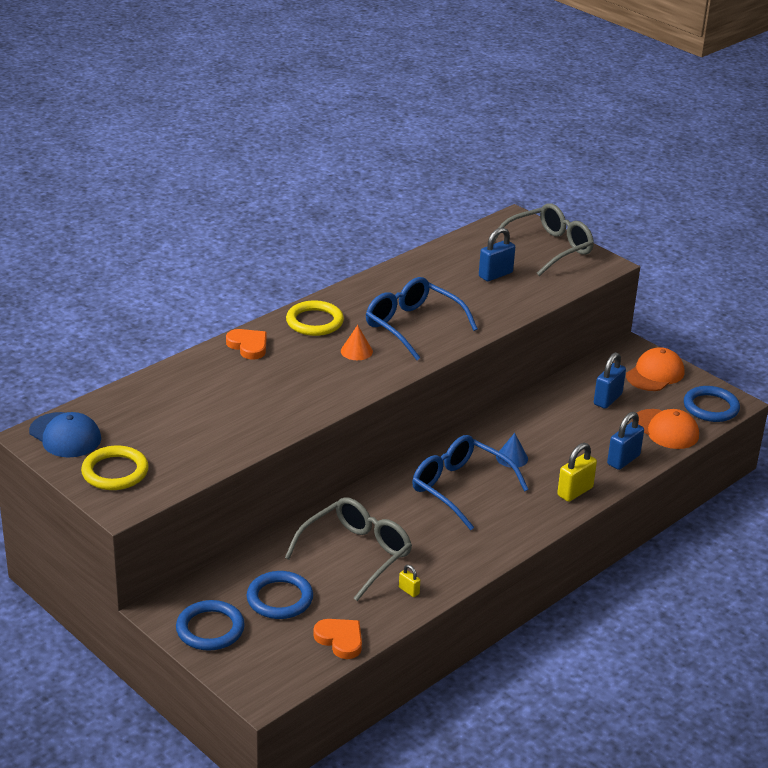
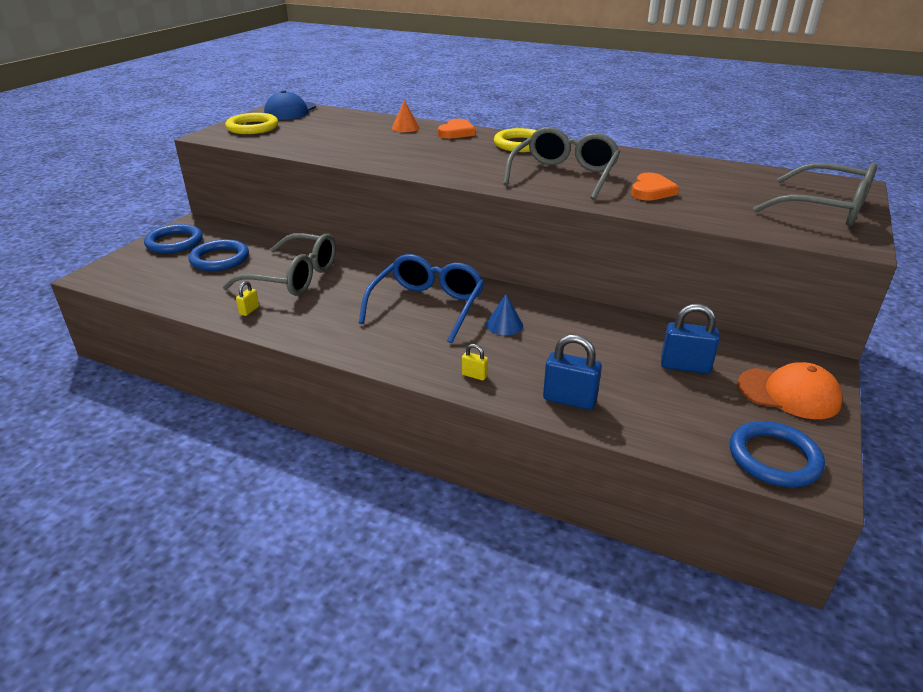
camera: 70 degrees right, 0 degrees up
orange heart [313,619,362,659] -> orange heart moved to [631,173,679,201]
orange cone [341,325,373,360] -> orange cone moved to [392,100,420,132]
blue glasses [366,277,478,360] -> grey glasses [503,127,620,200]
blue padlock [479,227,515,281] -> none
yellow padlock [557,443,597,502] -> yellow padlock [462,344,488,380], size x0.51
orange cap [632,409,699,449] -> none

